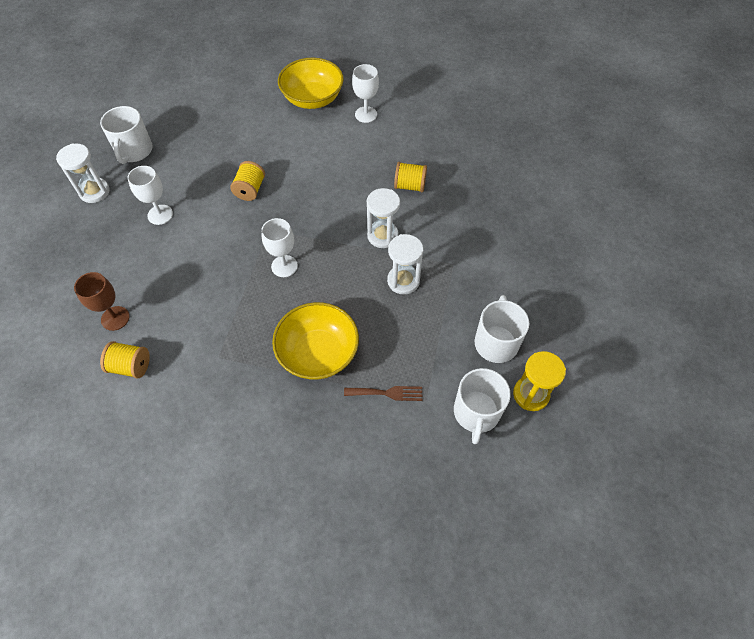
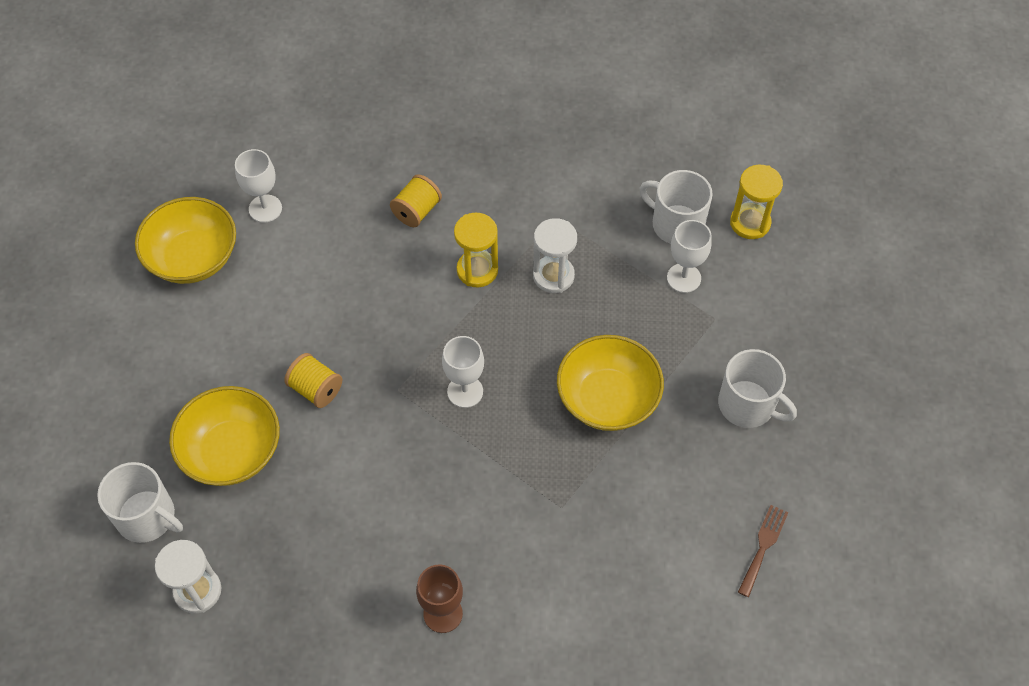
camera: 65 degrees left, 0 degrees up
yellow spool [100,341,150,379] -> none
white goblet [127,166,173,225] -> white goblet moved to [667,220,712,293]
brown fork [344,386,422,401] -> brown fork moved to [738,505,788,597]
white hourglass [367,188,400,248] -> yellow hourglass [454,213,498,287]
white mug [454,368,511,444] -> white mug moved to [718,349,797,428]
none -> yellow bowl [169,386,280,486]

